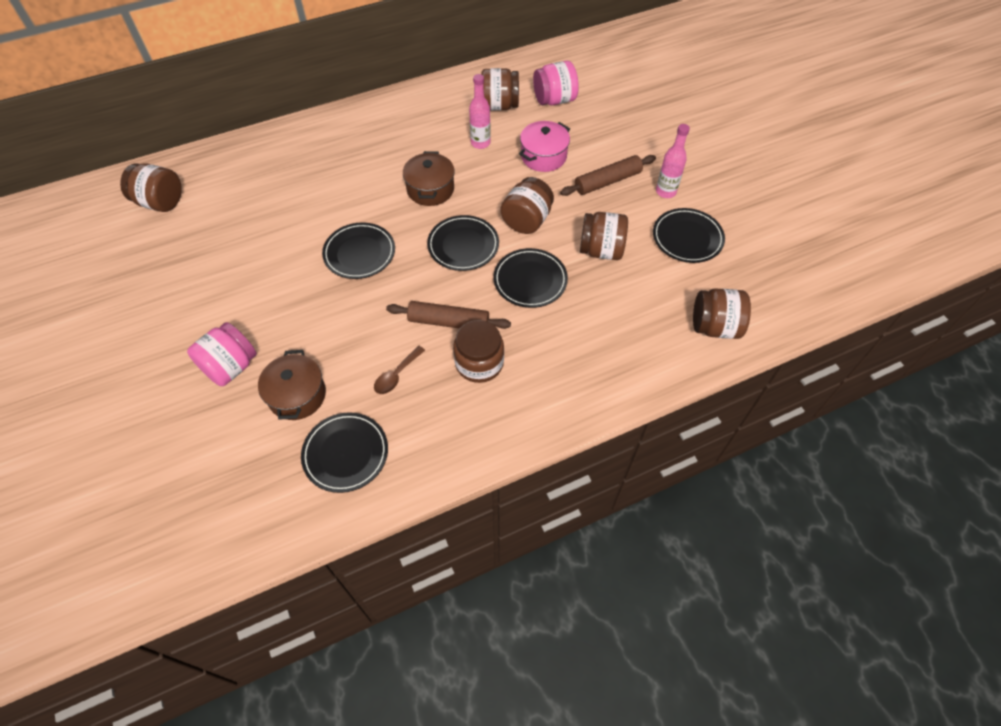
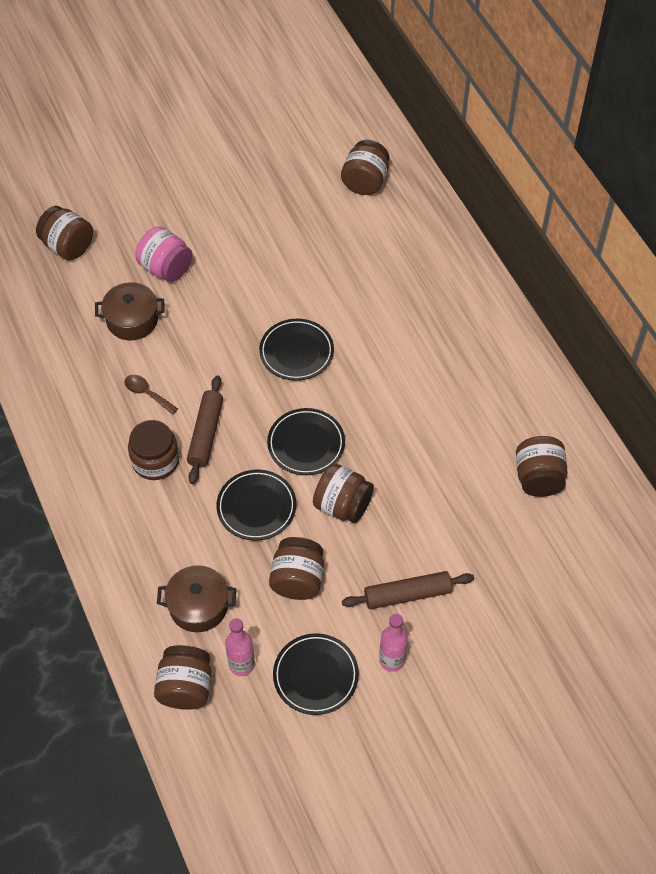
camera: 90 degrees right, 0 degrees up
black plate [301,412,388,493] -> none
brown pot [403,151,455,206] -> brown pot moved to [157,565,236,632]
pink bottle [469,74,491,149] -> pink bottle moved to [225,618,255,676]
pink pot [519,121,570,172] -> none
pink jar [533,61,579,105] -> none
brown rolling pin [560,155,656,196] -> brown rolling pin turned 75 degrees counterclockwise [342,571,474,609]
none -> brown jar [36,206,93,260]

